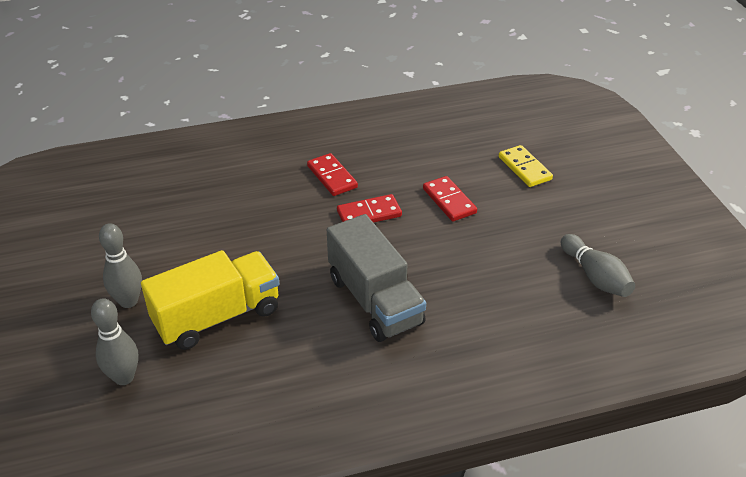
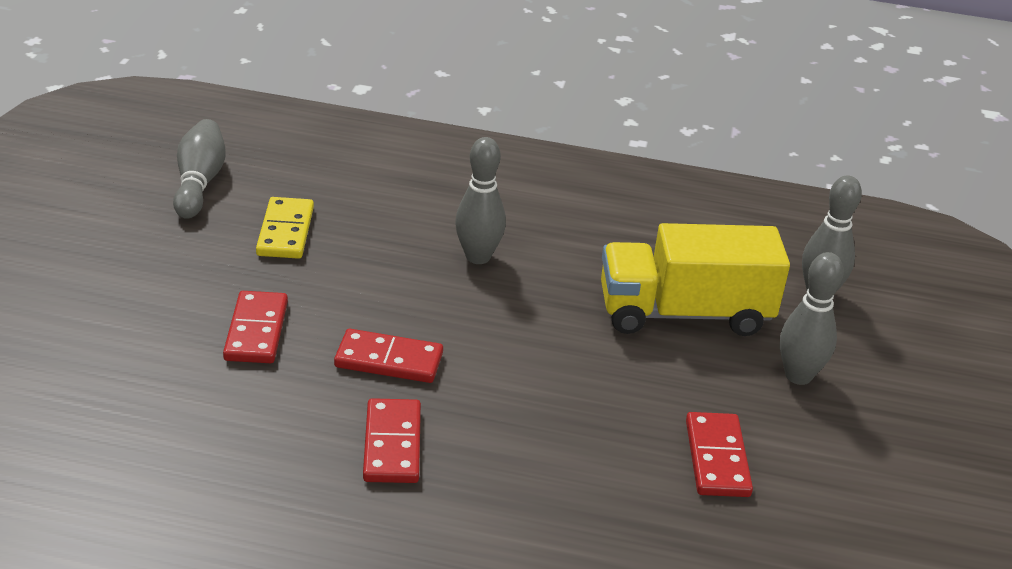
camera: 155 degrees left, 5 degrees down
grey truck [327,214,426,342] -> grey bowling pin [455,137,506,264]
yellow domino [499,145,553,187] -> yellow domino moved to [256,197,314,259]
none -> red domino [686,412,753,497]

